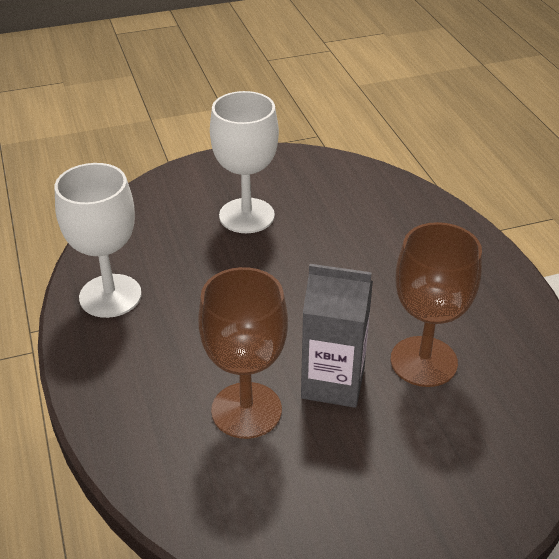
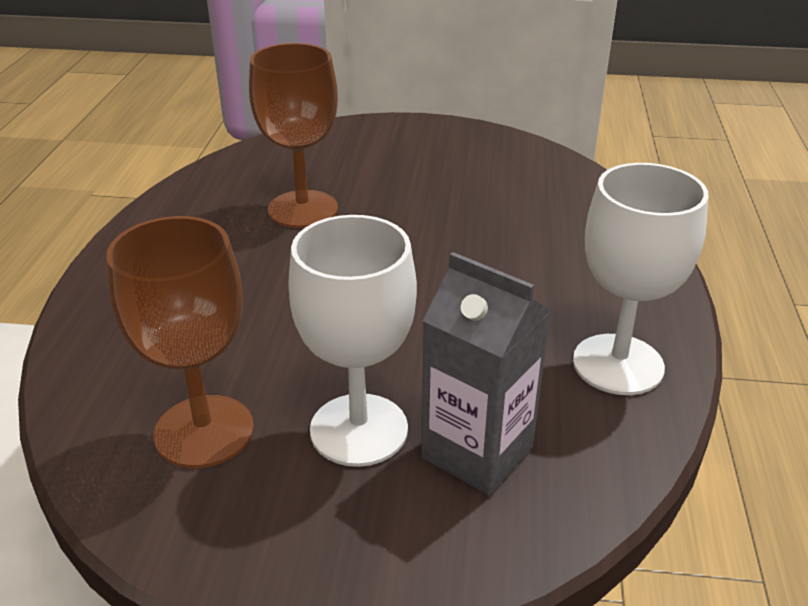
camera: 155 degrees left, 5 degrees down
brown goblet [198,267,288,439] -> brown goblet moved to [106,216,254,468]
grey carton [301,264,373,408] -> grey carton moved to [421,252,551,495]

